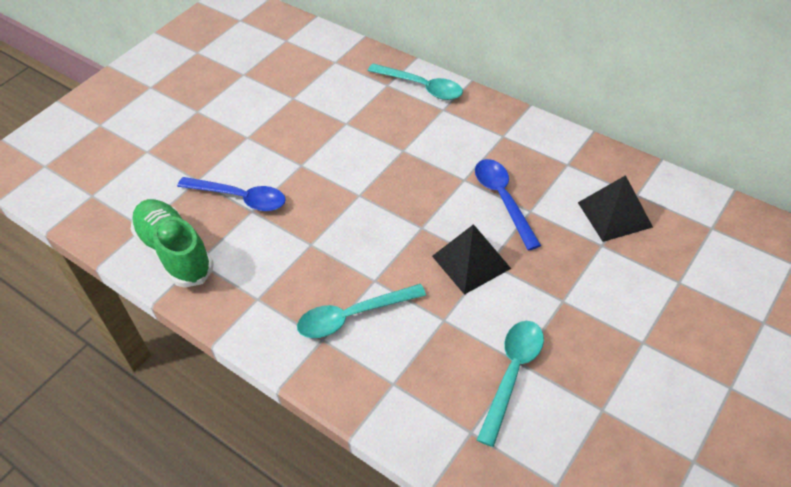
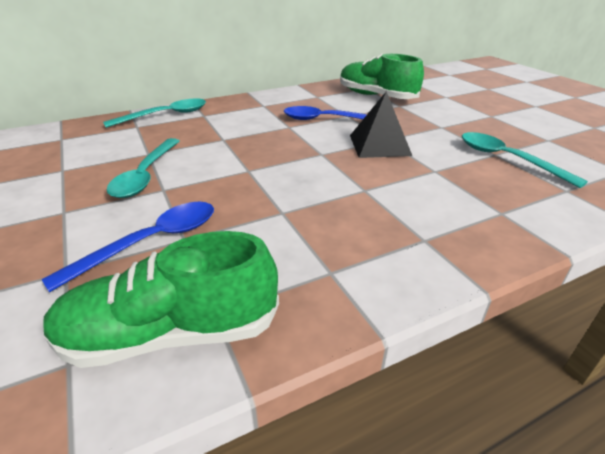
camera: 65 degrees left, 15 degrees down
turquoise spoon [297,284,426,338] -> turquoise spoon moved to [107,138,179,198]
black pyramid [578,175,653,242] -> green shoe [340,53,424,99]

